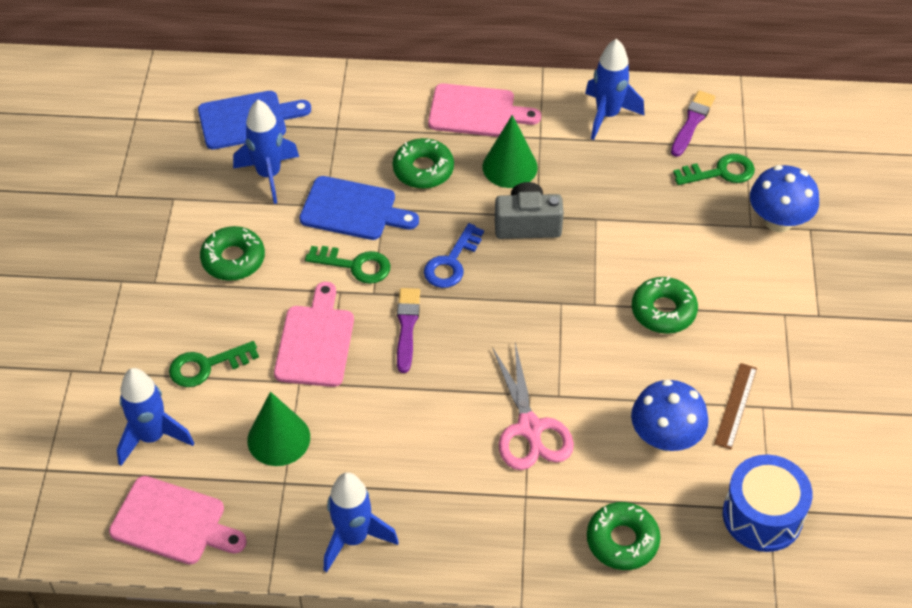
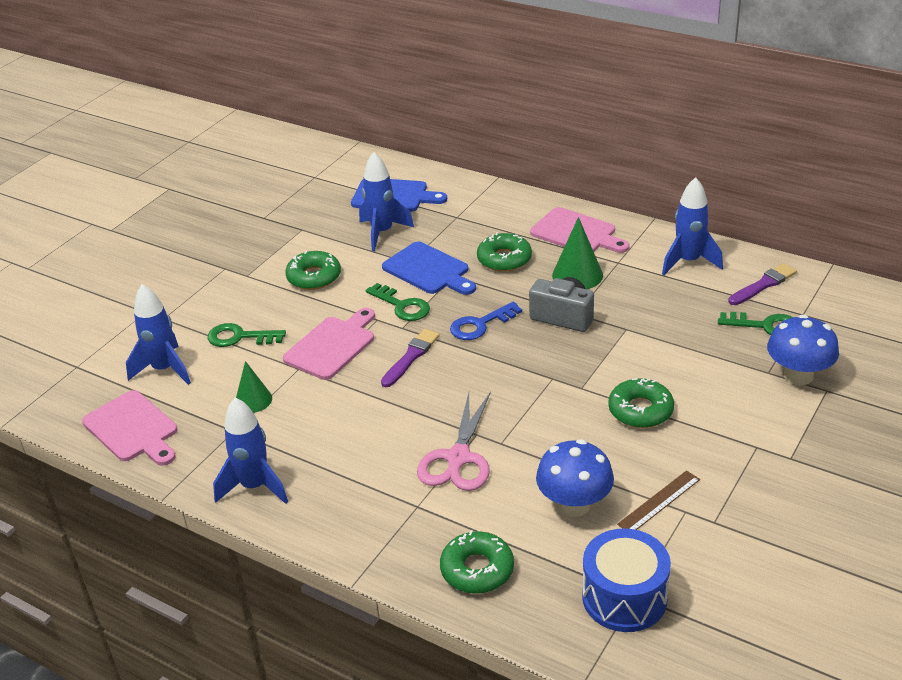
camera: 30 degrees right, 15 degrees down
green cone [247,392,310,466] -> green cone [236,361,272,413], size x0.66

